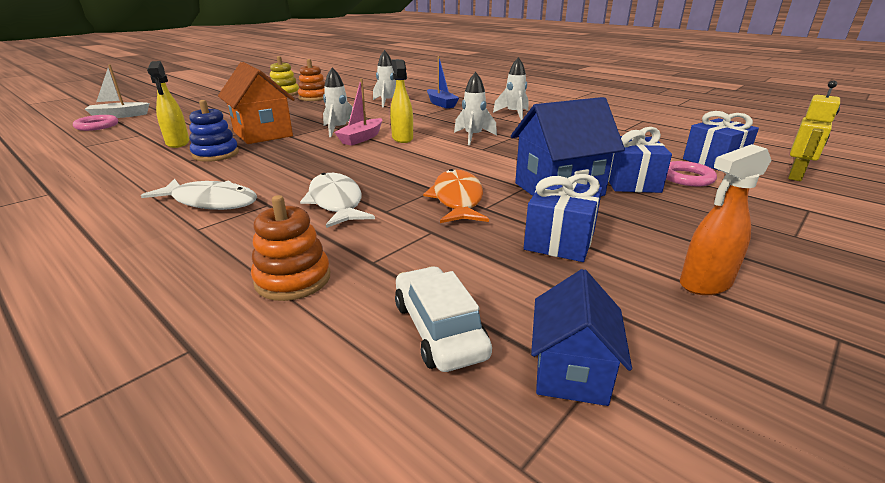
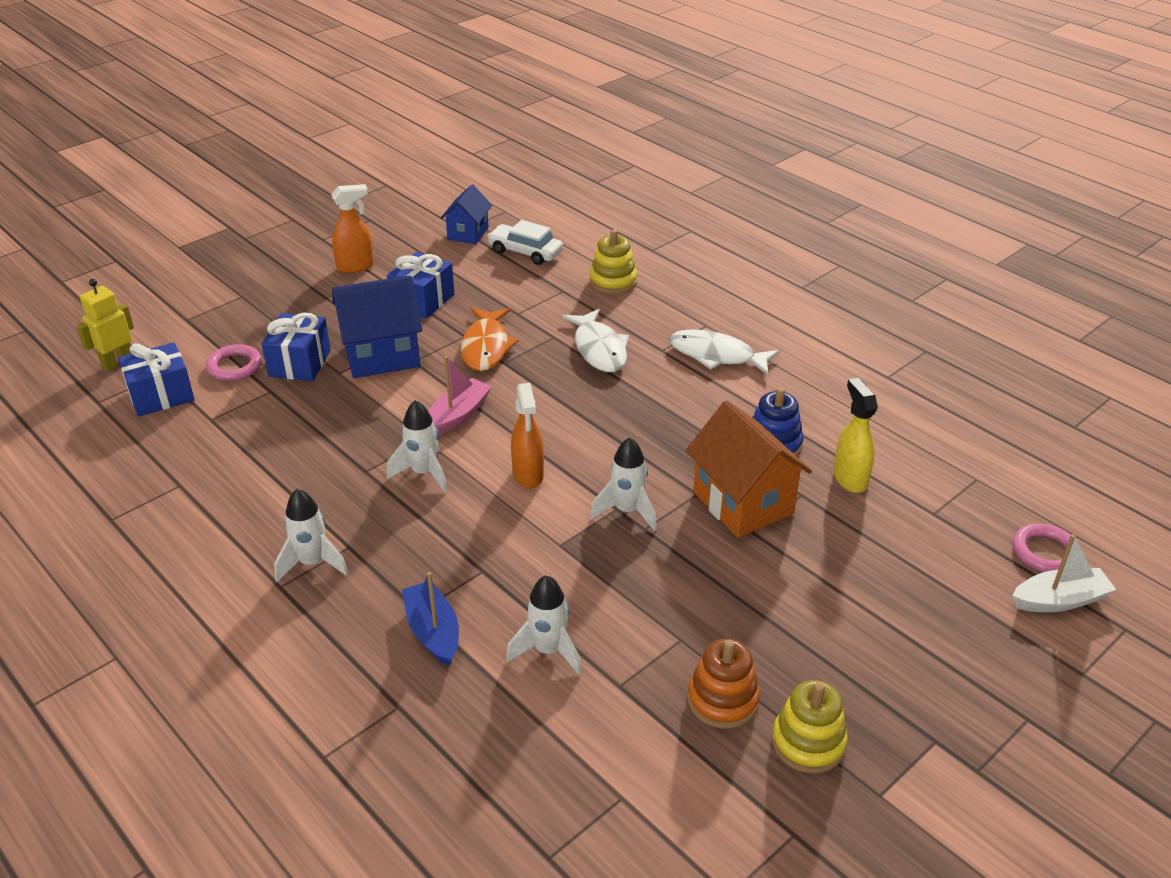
camera: 175 degrees left, 10 degrees up
orange stacking toy [251,195,330,301] -> yellow stacking toy [590,229,637,294]
pink boat [334,79,382,146] -> pink boat moved to [428,356,492,435]
yellow spray bottle [390,59,413,143] -> orange spray bottle [511,383,544,489]
white car [395,266,492,372] -> white car turned 135 degrees clockwise [487,220,563,265]

